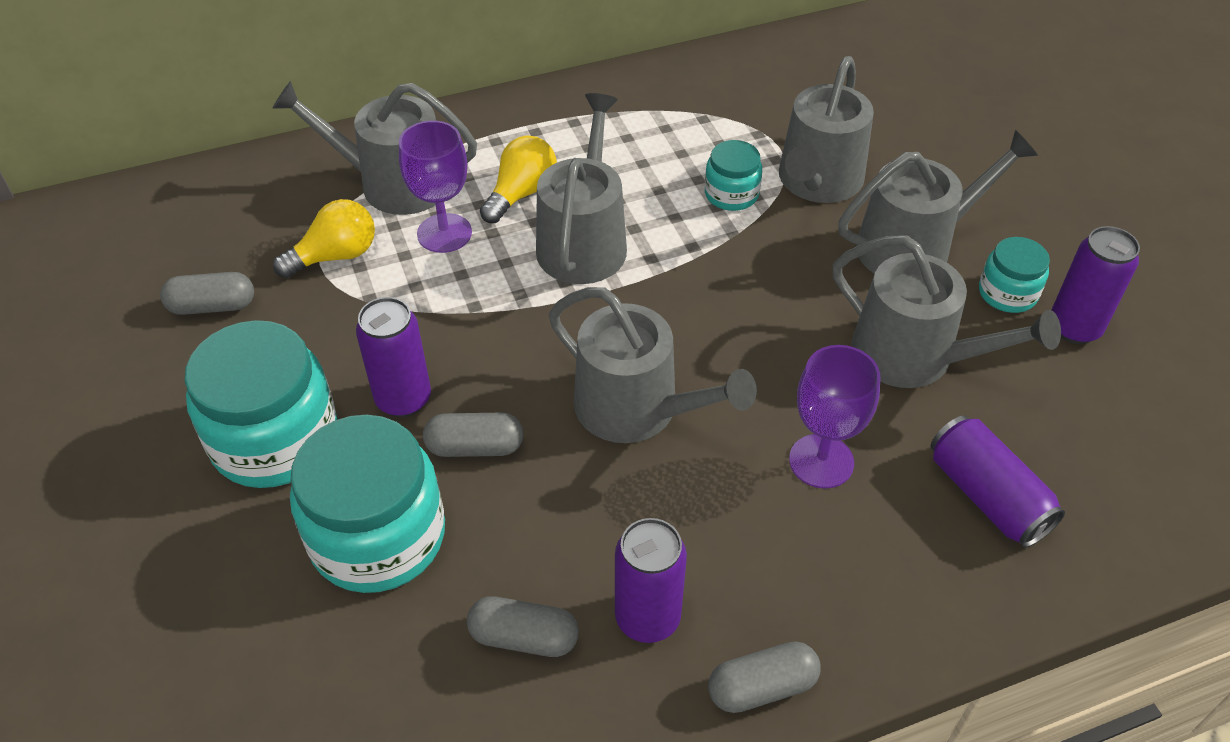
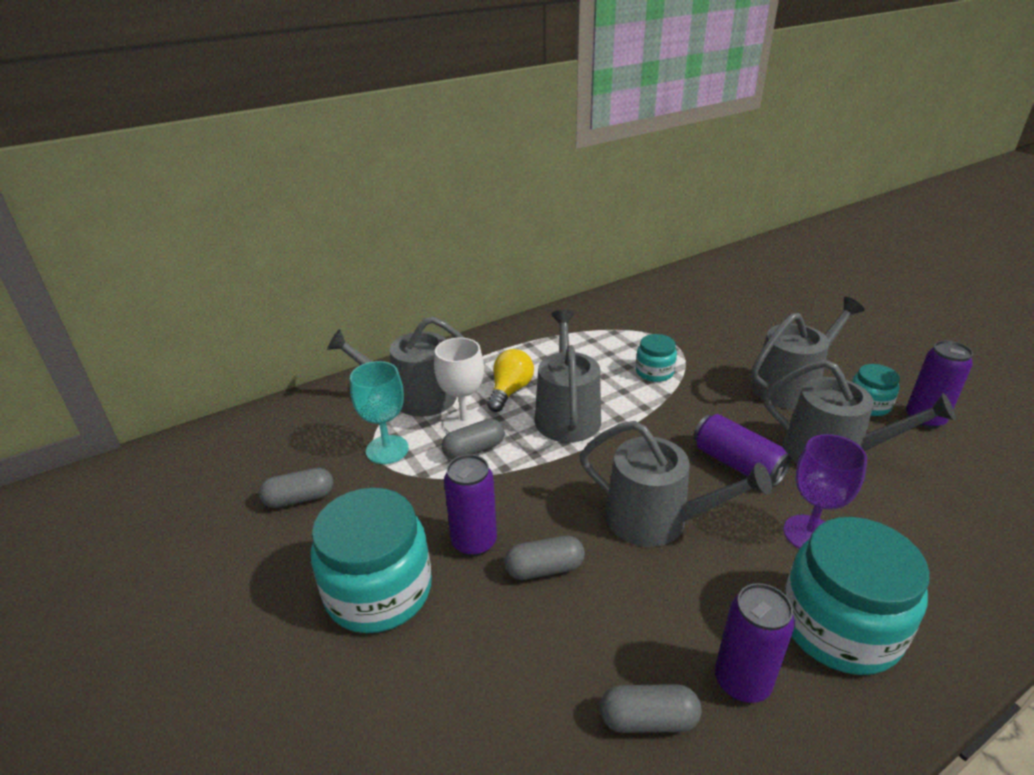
camera: 10 degrees left, 15 degrees down
yellow light bulb [273,199,375,278] -> turquoise goblet [350,361,409,464]
turquoise jar [290,415,445,593] -> turquoise jar moved to [784,517,930,675]
purple goblet [399,121,472,253] -> white goblet [434,338,484,433]
grey capsule [708,642,821,713] -> grey capsule moved to [442,419,504,460]
grey watering can [779,56,874,203] -> none
purple can [931,416,1065,548] -> purple can moved to [693,414,792,487]

